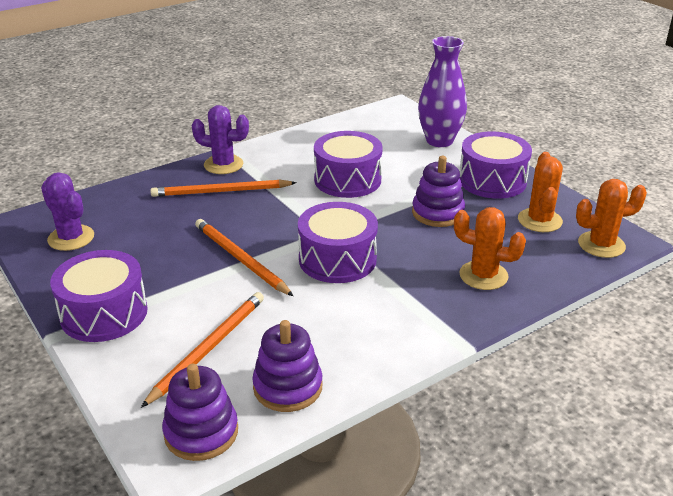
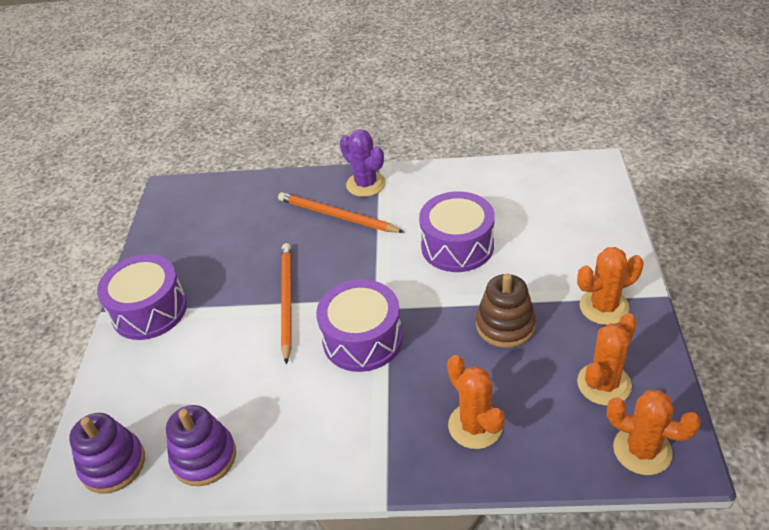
camera: 40 degrees right, 10 degrees up
purple cactus [41,172,94,251] -> none
orange pencil [141,292,264,408] -> none
purple stacking toy [412,156,465,227] -> brown stacking toy [476,274,536,348]
purple vase [418,36,467,147] -> none
purple drum [459,131,532,199] -> orange cactus [577,247,644,325]

